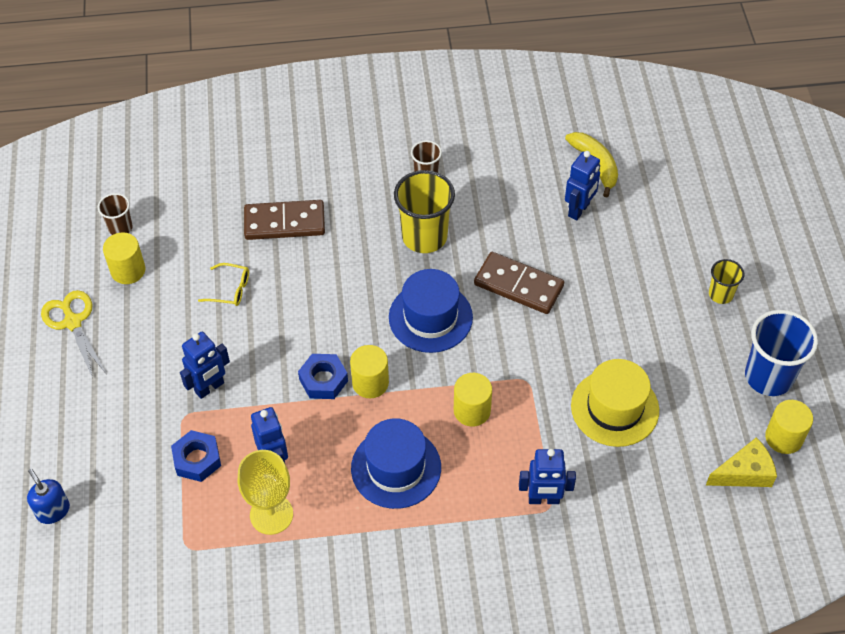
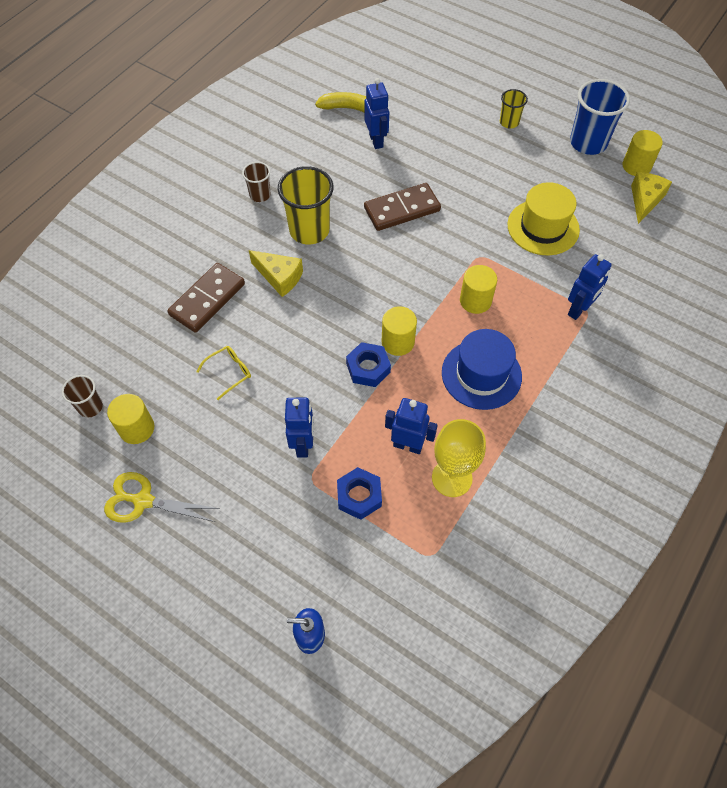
camera: 50 degrees left, 5 degrees up
blue hat [389,269,473,353] -> none
none -> yellow cheese [249,250,303,297]

